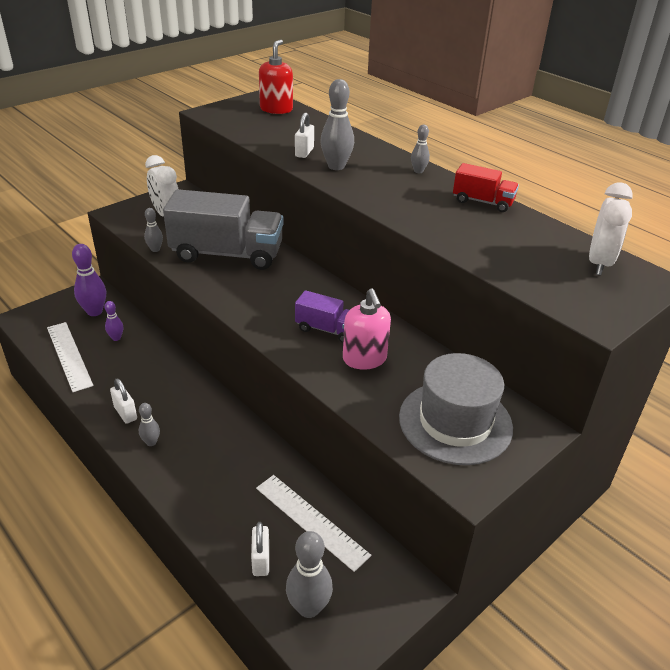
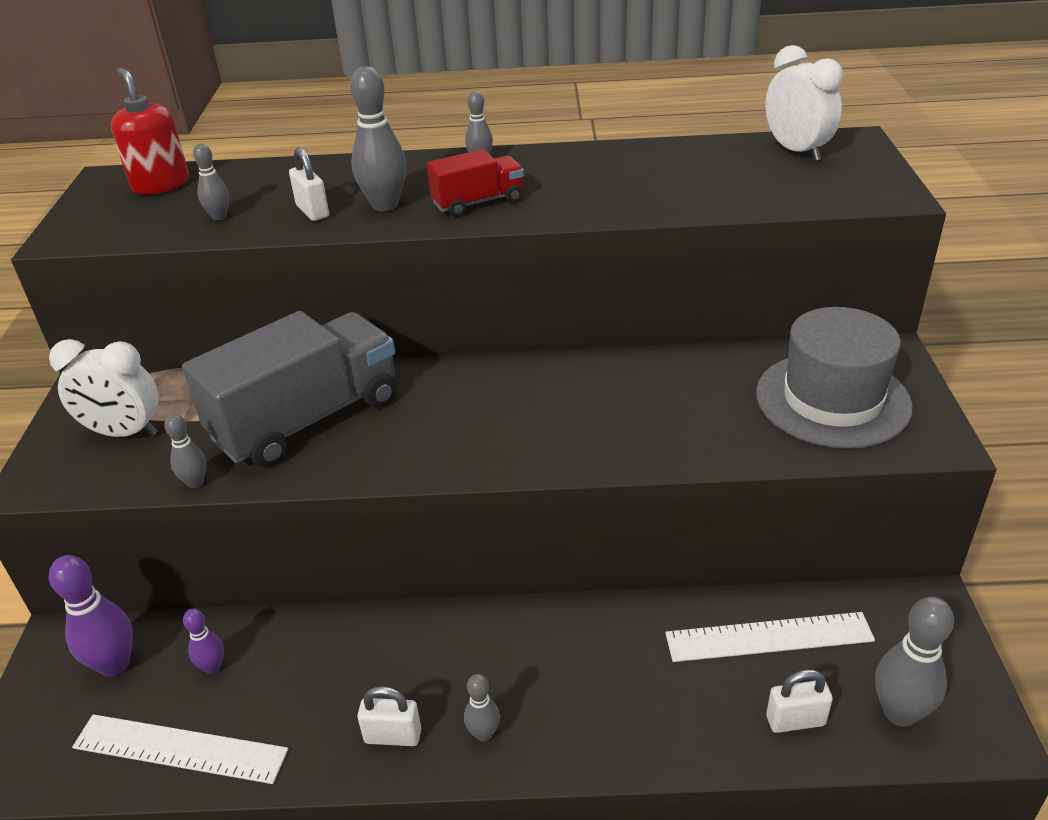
camera: 45 degrees left, 0 degrees up
white padlock [251,522,269,576] -> white padlock turned 45 degrees counterclockwise [766,670,833,733]
purple truck [295,290,349,343] -> none
pink soap dispenser [343,288,391,370] -> none
red truck [453,163,519,212] -> red truck moved to [427,149,524,217]
none -> grey bowling pin [193,143,229,221]

